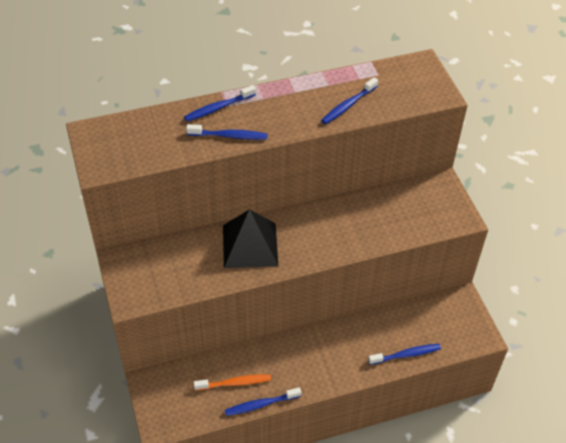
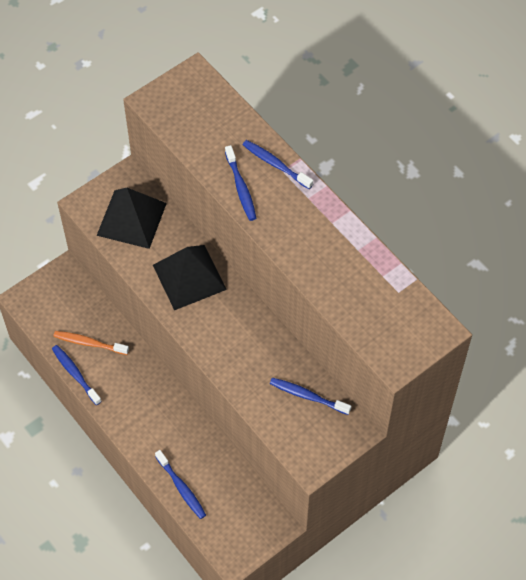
camera: 70 degrees right, 10 degrees up
orange toothbrush [194,374,271,390] -> orange toothbrush turned 135 degrees clockwise [53,331,129,355]
blue toothbrush [321,77,378,124] -> blue toothbrush moved to [270,378,351,415]
none -> black pyramid [97,188,167,249]

